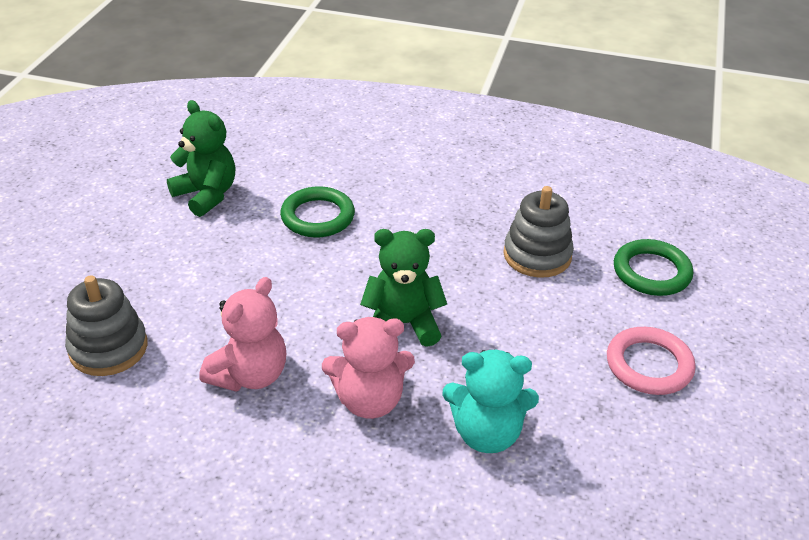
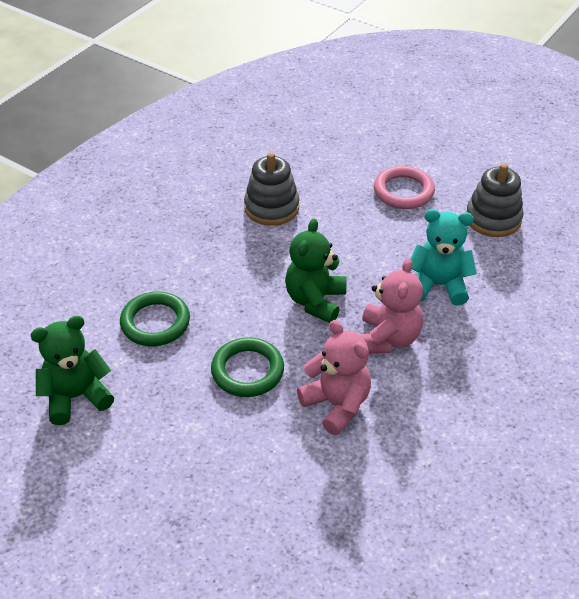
camera: 70 degrees left, 5 degrees up
grey stacking toy [65,275,147,376] -> grey stacking toy moved to [466,163,524,237]
turquoise teddy bear [442,350,539,453] -> turquoise teddy bear turned 105 degrees counterclockwise [411,209,477,306]
green ring [614,239,693,296] -> green ring moved to [211,337,284,397]

